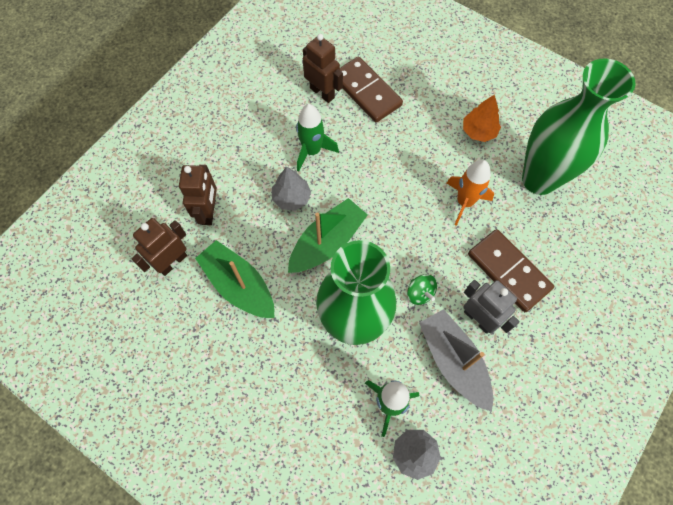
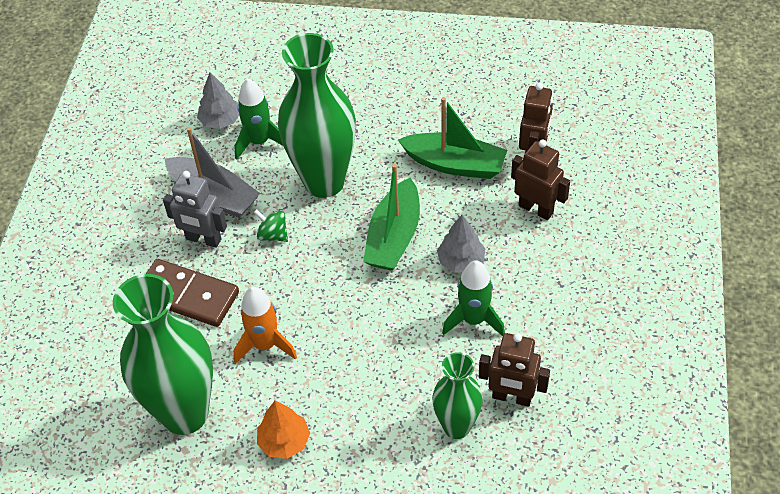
camera: 155 degrees right, 15 degrees down
brown robot [179,165,217,225] -> brown robot turned 150 degrees clockwise [511,139,570,220]
brown domino [340,57,403,123] -> green vase [432,352,483,439]

